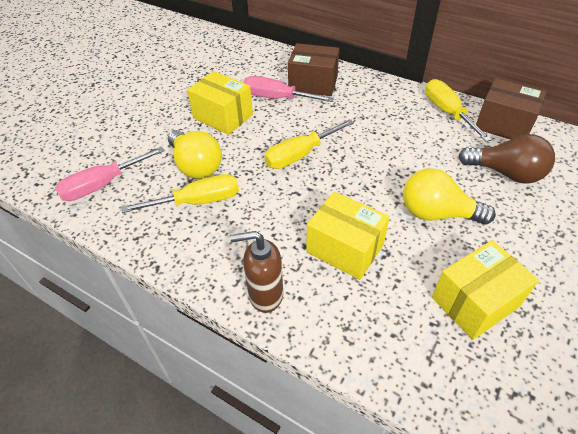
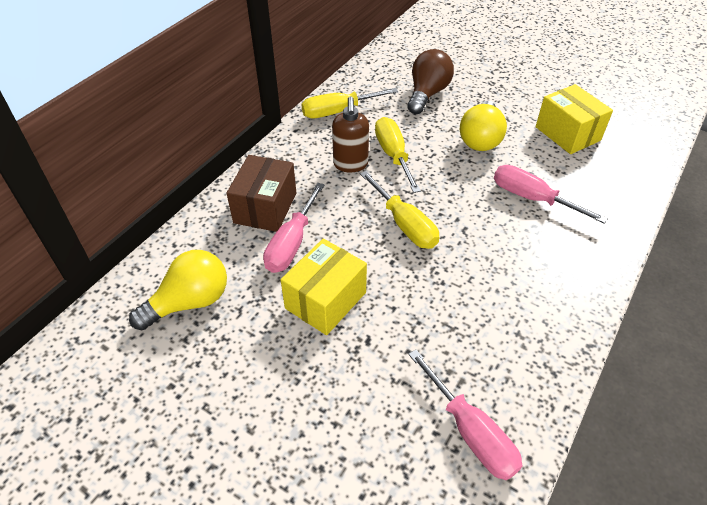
camera: 90 degrees left, 0 degrees up
yellow screwdriver [121,174,239,213] -> yellow screwdriver moved to [375,117,421,193]
yellow light bulb [168,130,222,179] -> yellow light bulb moved to [129,250,227,330]
brown soap dispenser [230,231,283,313] -> brown soap dispenser moved to [332,96,369,172]
yellow box [306,191,390,280] -> pink screwdriver [494,165,608,224]
brown box [476,78,546,139] -> none

